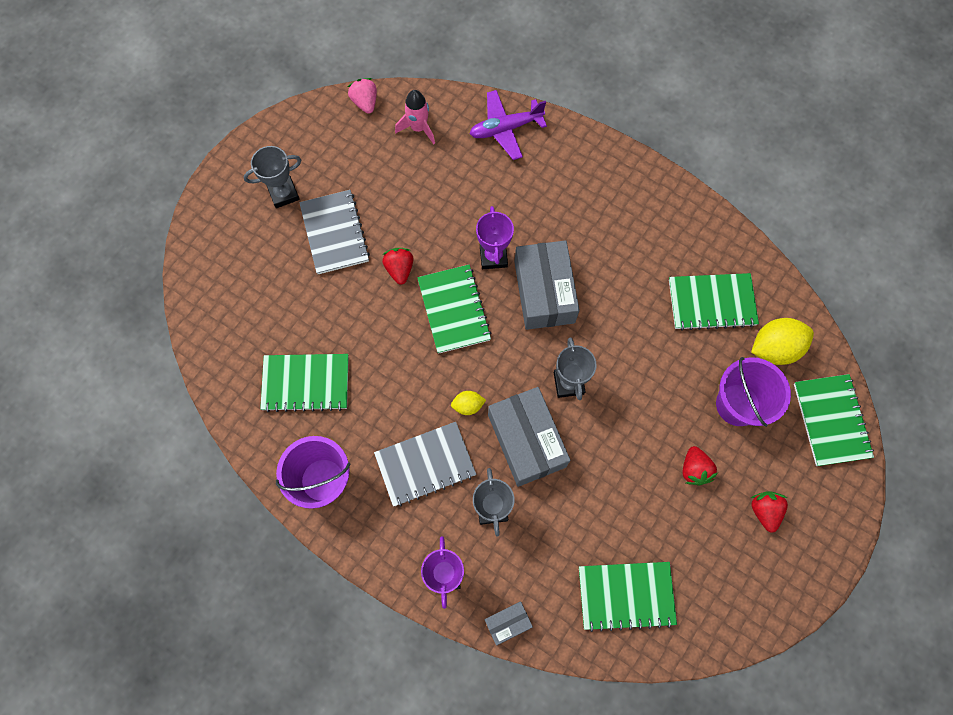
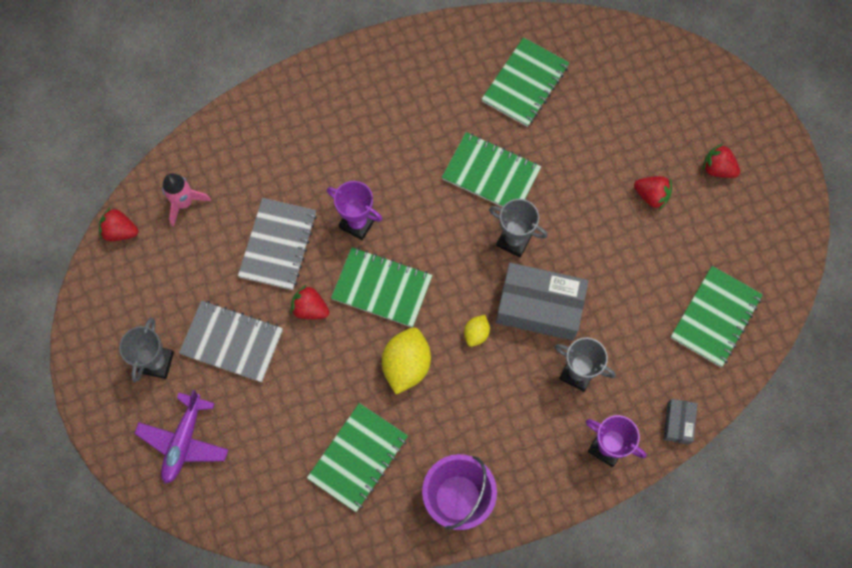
camera: 55 degrees left, 0 degrees up
pink strawberry [348,78,377,114] -> red strawberry [99,208,138,241]
grey notebook [374,422,476,507] -> grey notebook moved to [238,198,317,290]
purple plane [470,90,547,160] -> purple plane moved to [134,390,228,484]
grey box [514,240,580,330] -> none
purple bucket [716,357,791,427] -> none
yellow lemon [751,318,814,365] -> yellow lemon moved to [382,327,431,394]
green notebook [794,374,874,466] -> green notebook moved to [442,132,541,207]

